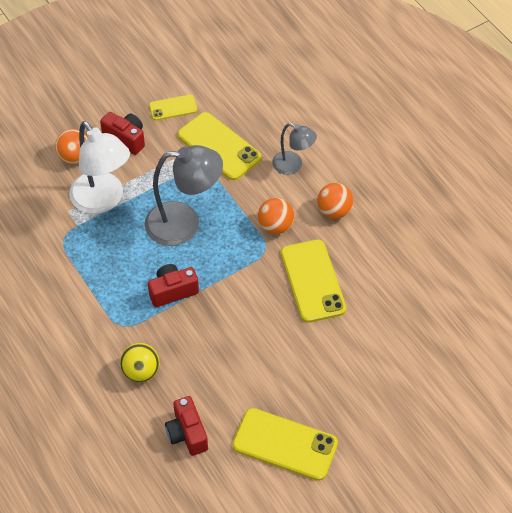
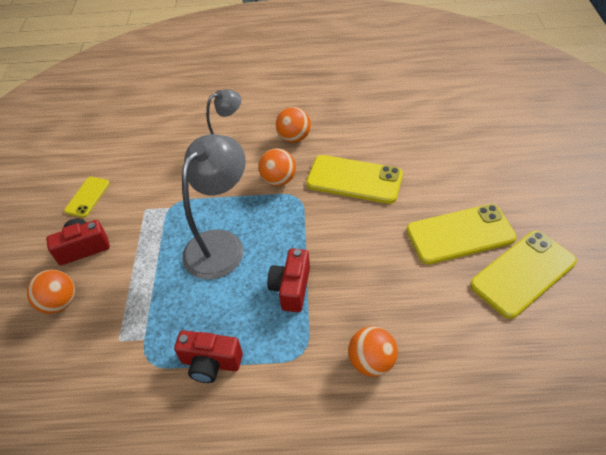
camera: 55 degrees left, 5 degrees down
white lamp [69,121,130,214] -> none
yellow ball [120,343,160,382] -> orange ball [348,326,398,377]
red camera [165,396,208,456] -> red camera moved to [174,330,243,383]
yellow phone [177,112,262,180] -> yellow phone moved to [406,204,517,264]

